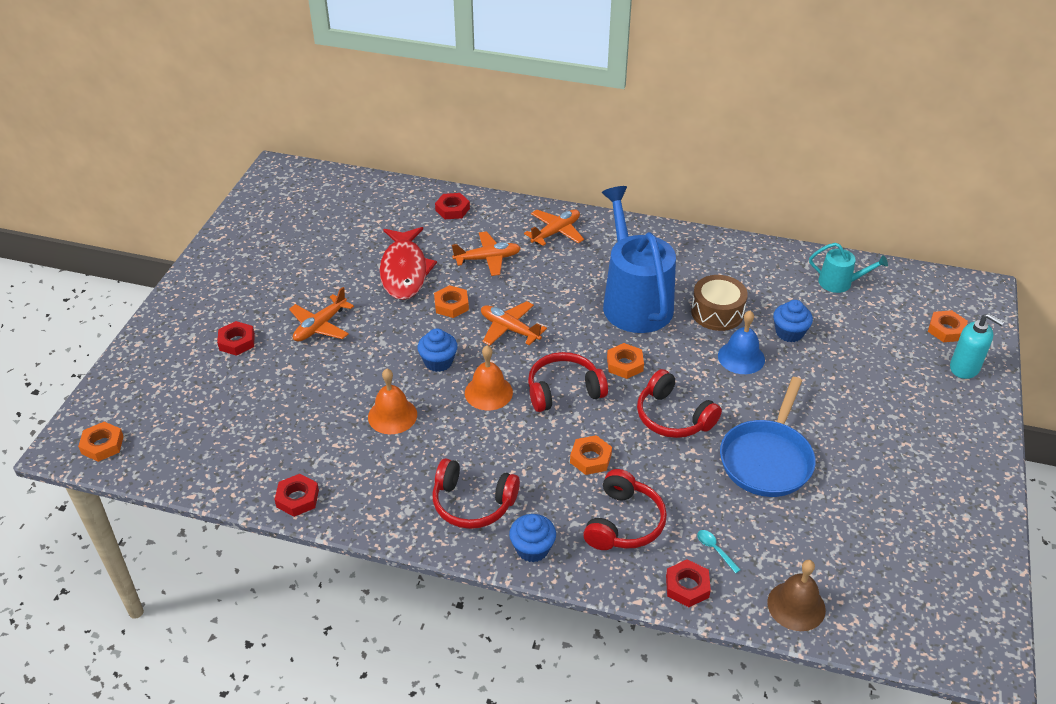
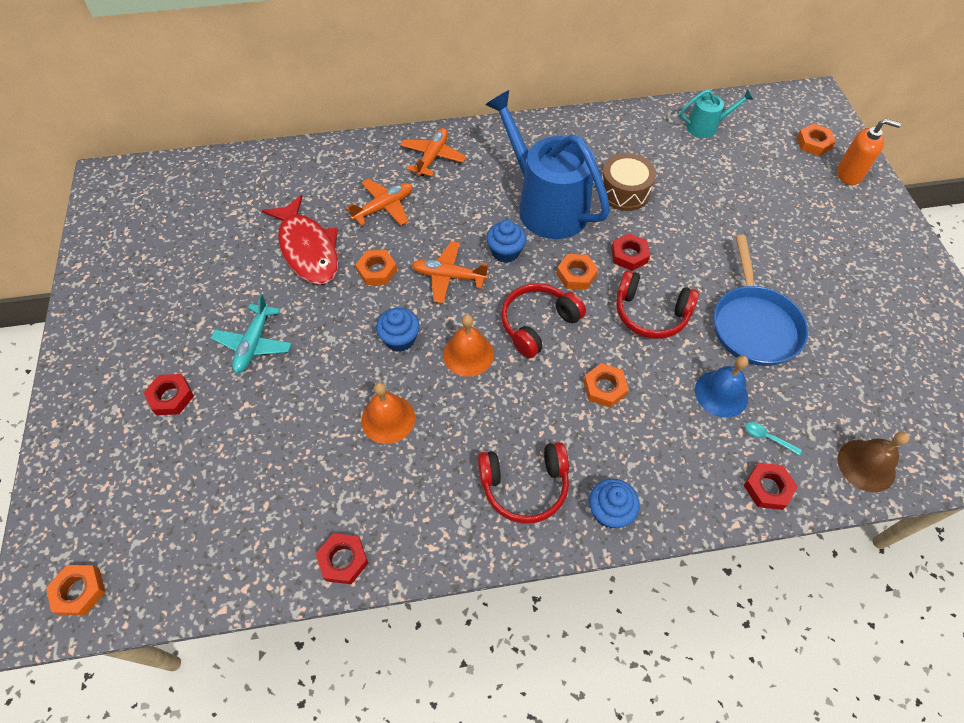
camera: 25 degrees left, 15 degrees up
orange plane [289,287,354,342] -> turquoise plane [211,294,292,373]
red nut [435,193,470,219] -> red nut moved to [611,233,650,271]
red headphones [583,469,667,550] -> none
blue bell [718,310,765,374] -> blue bell moved to [695,356,748,418]
blue cupcake [773,300,813,342] -> blue cupcake moved to [486,220,527,263]
turquoise soap dispenser [950,313,1004,379] -> orange soap dispenser [837,119,901,185]

